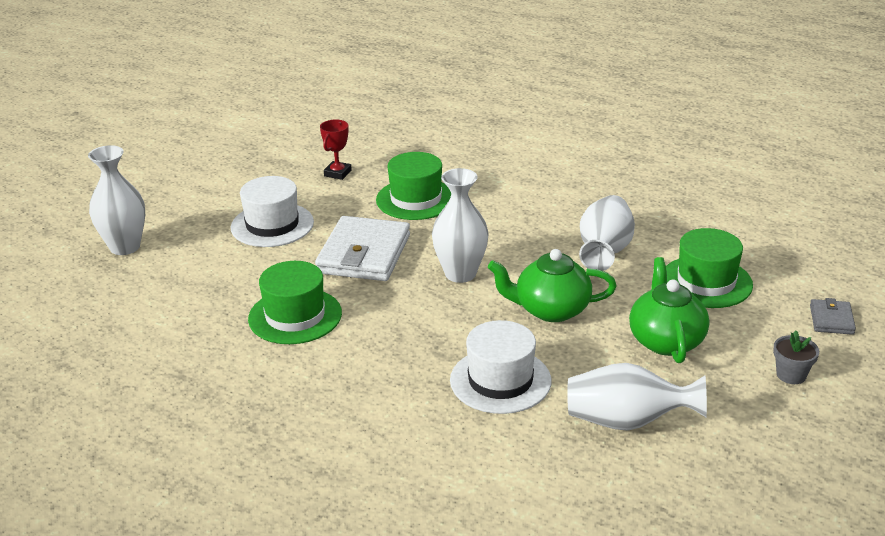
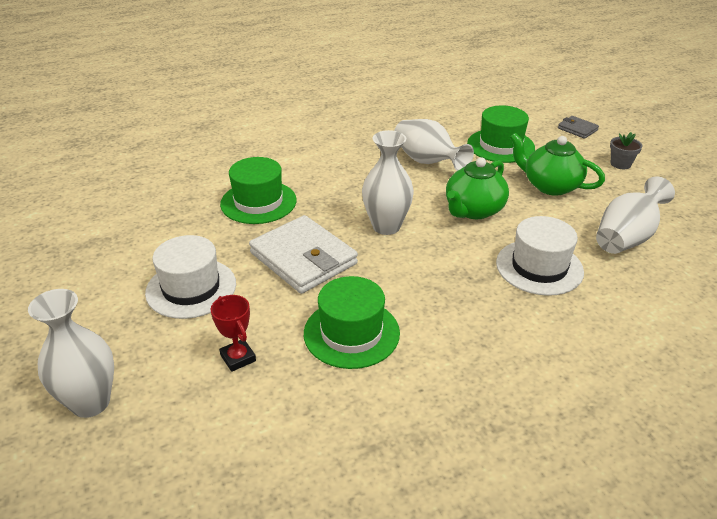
camera: 55 degrees left, 5 degrees up
red trophy [320,120,352,180] -> red trophy moved to [211,295,256,372]

